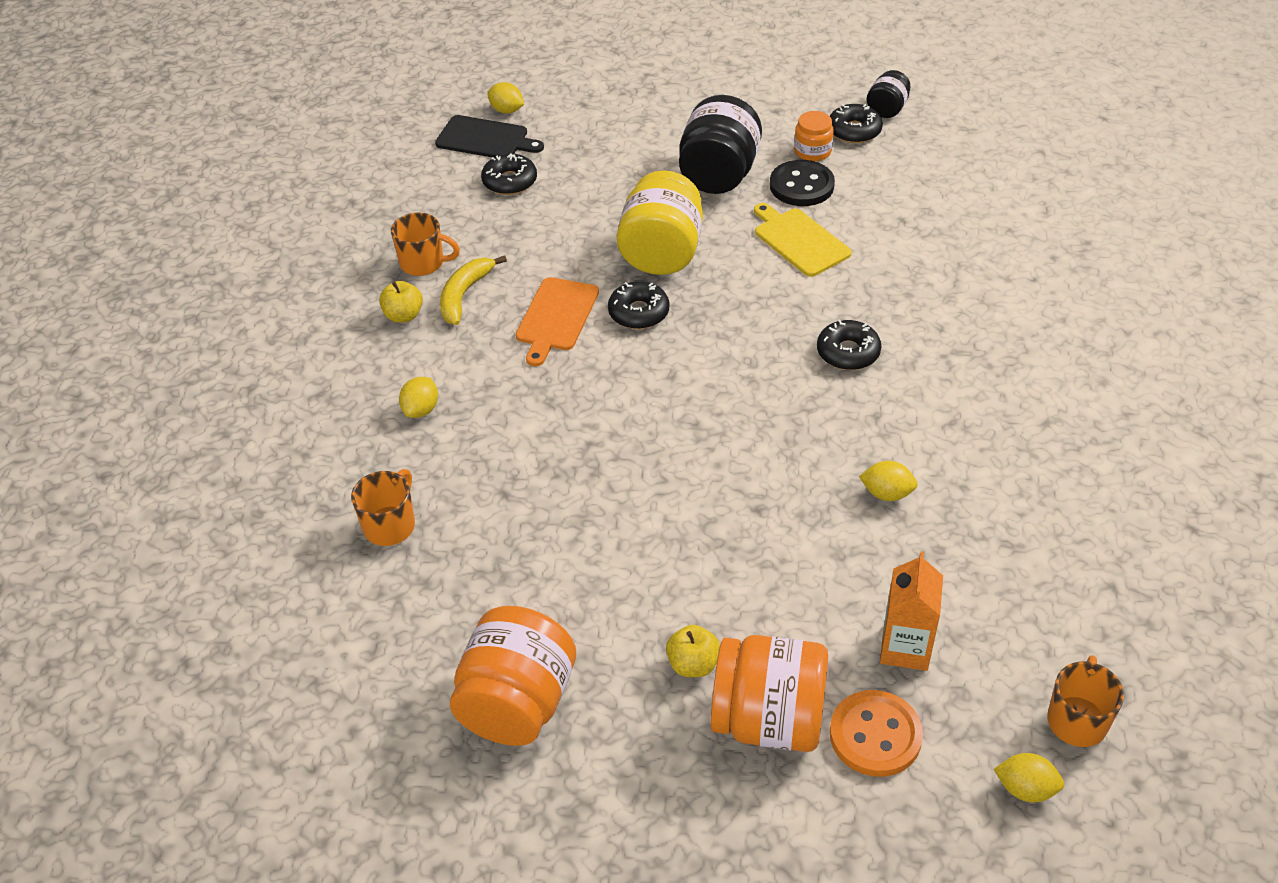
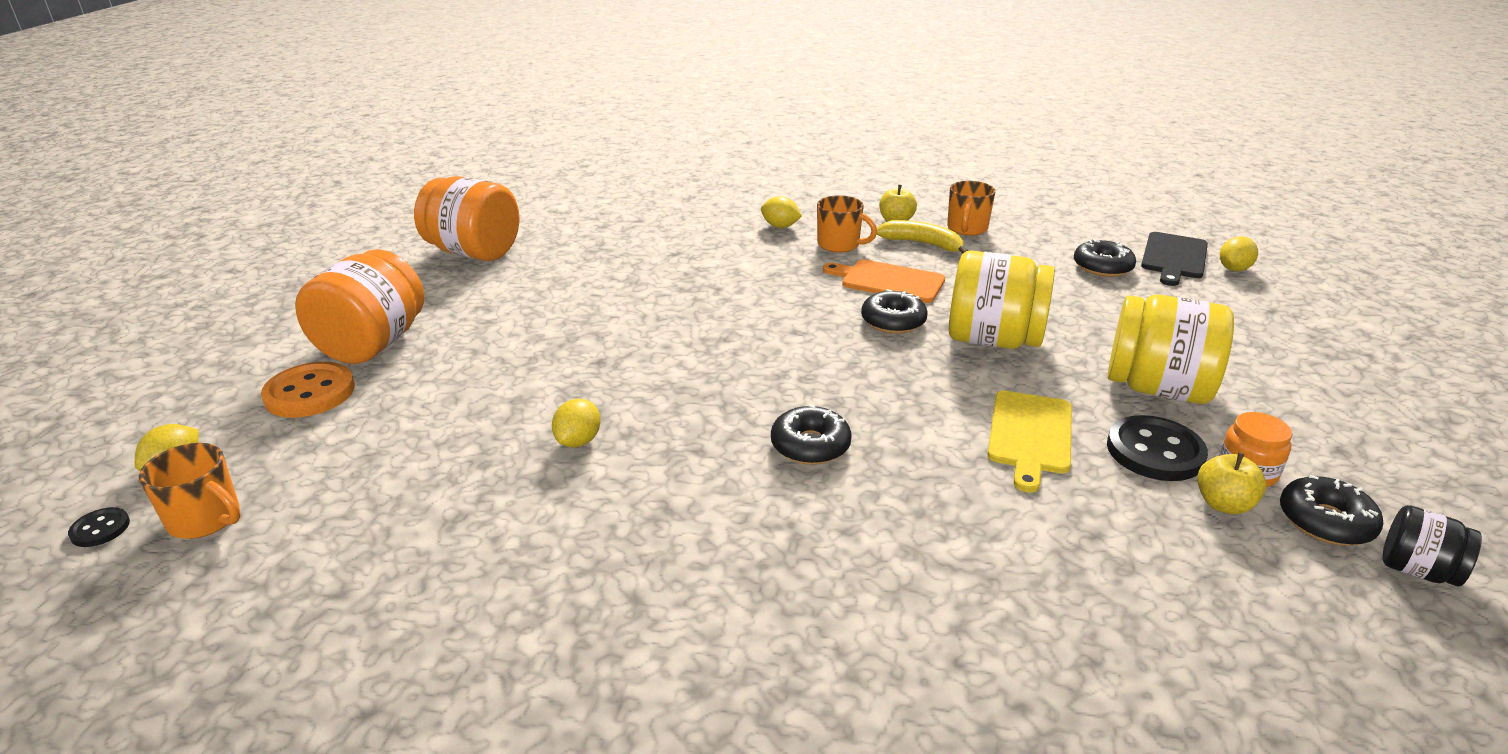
camera: 95 degrees right, 15 degrees down
orange mug [351,469,415,546] -> orange mug moved to [817,195,877,253]
yellow apple [666,625,720,677] -> yellow apple moved to [1197,452,1266,514]
black jar [679,95,762,194] -> yellow jar [1108,294,1234,404]
yellow cutting board [754,203,852,277] -> yellow cutting board turned 135 degrees clockwise [987,391,1072,493]
orange carton [880,551,943,671] -> none
none -> black button [68,507,130,547]

